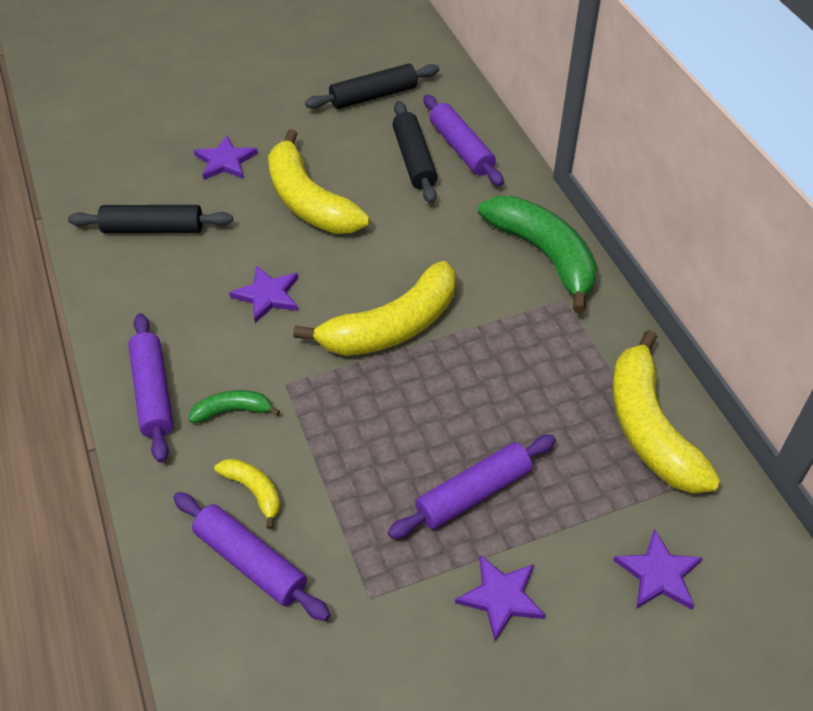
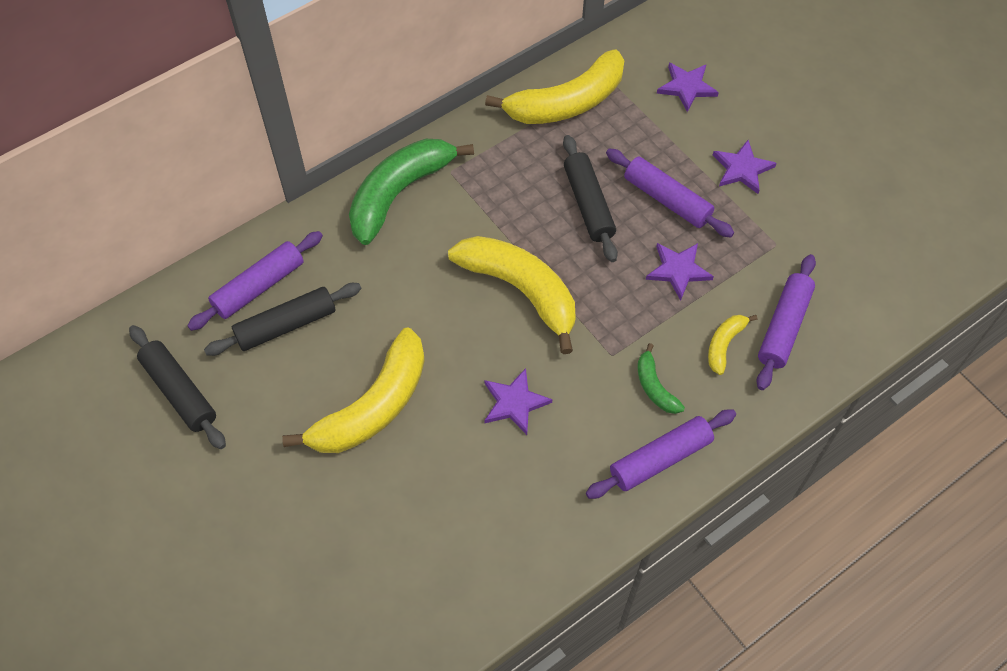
camera: 105 degrees left, 10 degrees up
black rolling pin [68,205,233,233] -> black rolling pin moved to [563,135,618,262]
purple star [194,135,258,180] -> purple star moved to [646,243,714,301]

